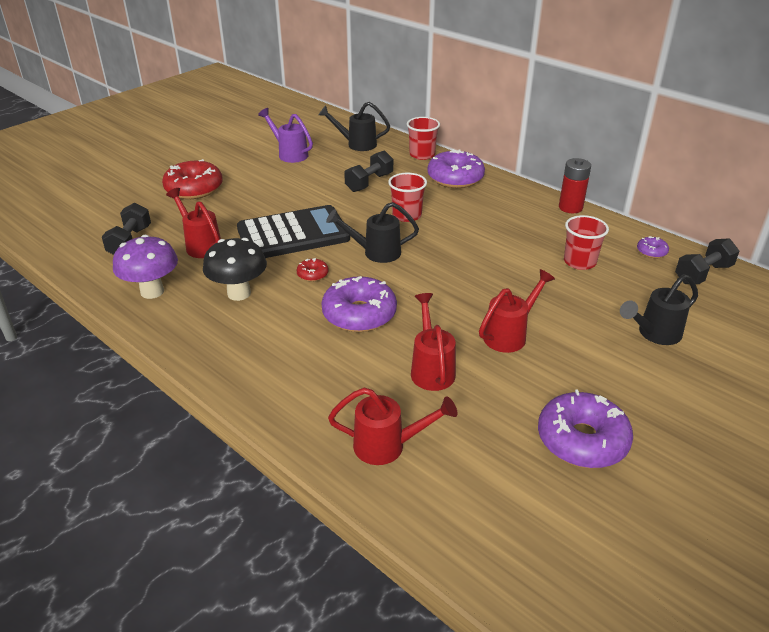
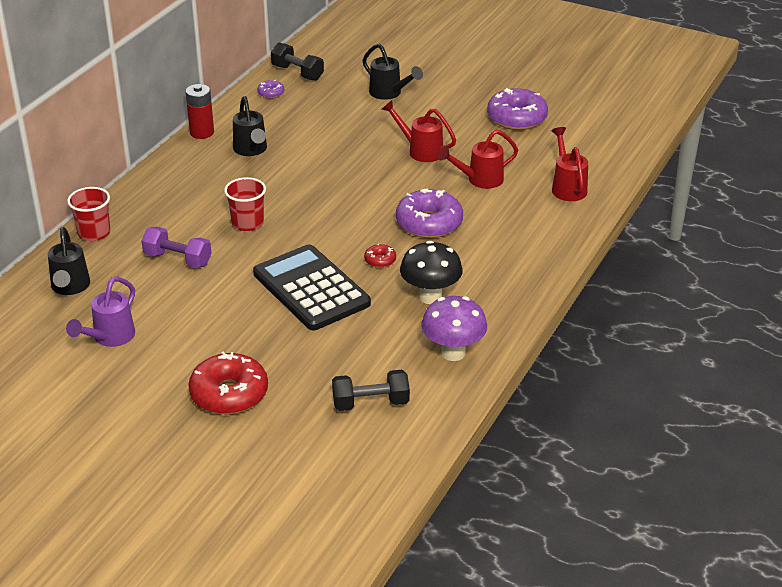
camera: 105 degrees left, 0 degrees up
red watering can [166,188,221,258] -> none
black watering can [326,202,419,263] -> black watering can moved to [233,96,267,156]
black dumbbell [344,151,393,192] -> purple dumbbell [141,227,212,268]
purple donut [428,149,485,188] -> none
red cup [564,215,609,270] -> none

